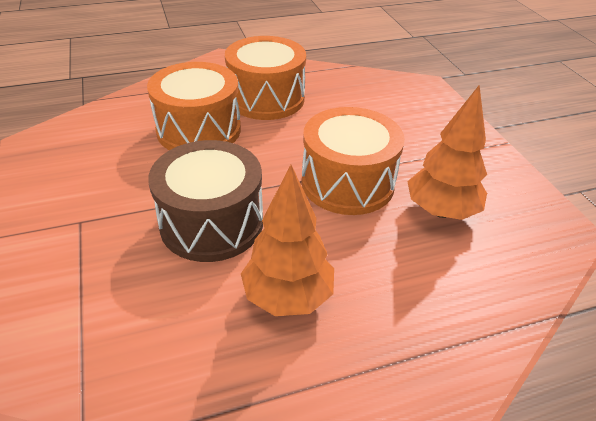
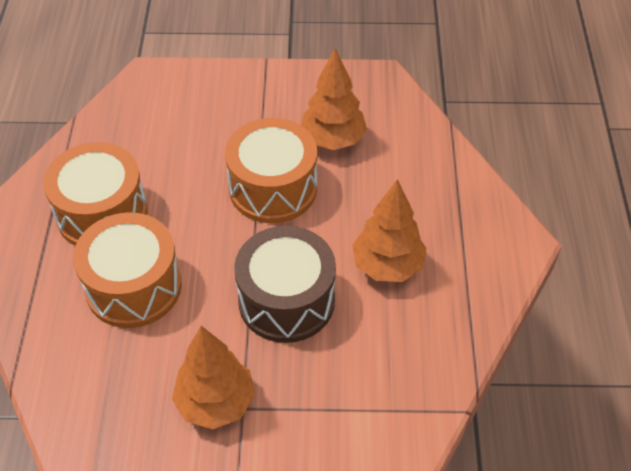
camera: 70 degrees left, 10 degrees up
none -> orange tree [172,326,255,429]

